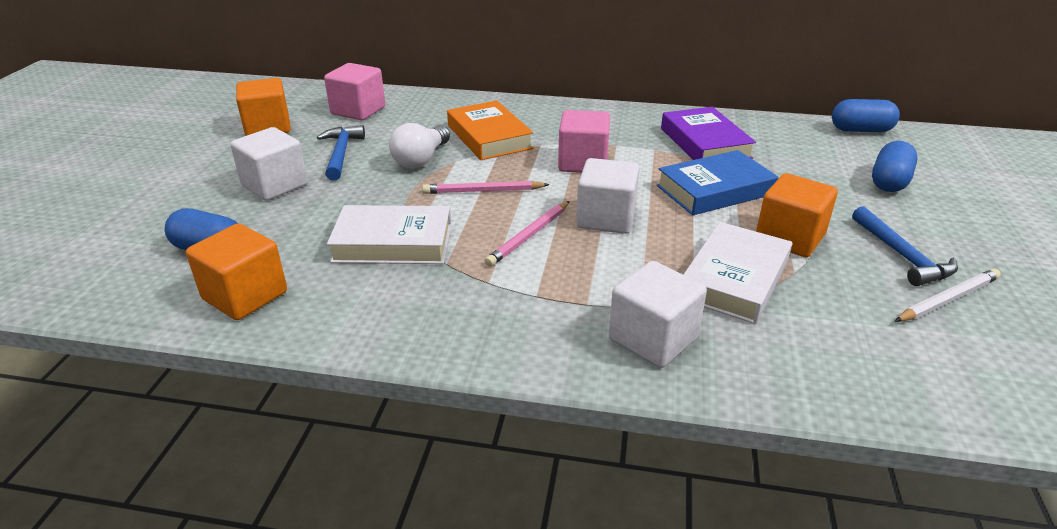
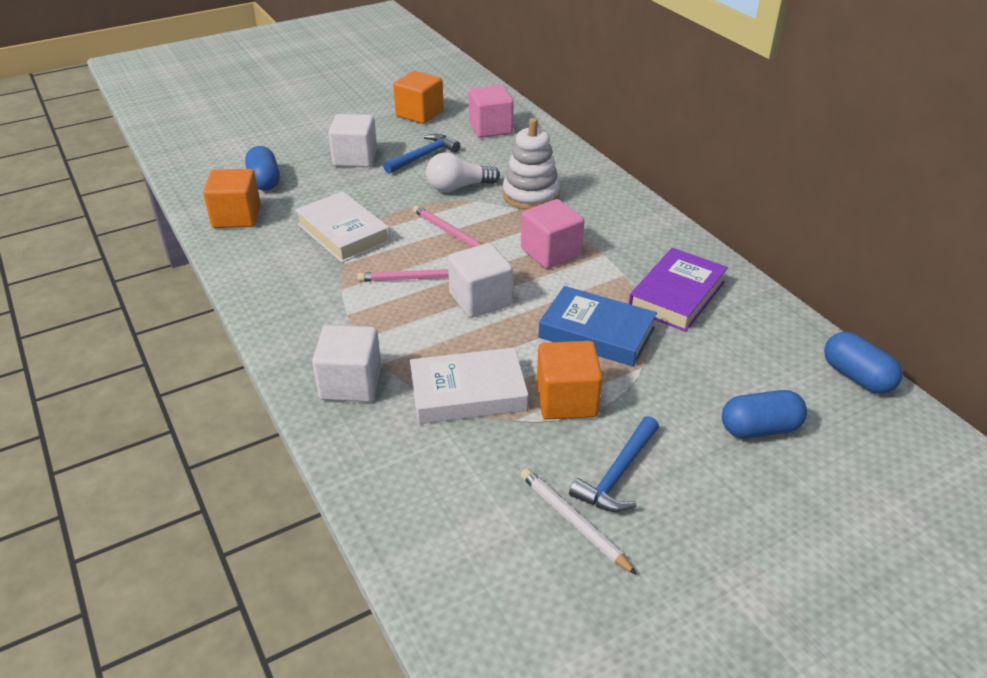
camera: 50 degrees right, 5 degrees up
orange book [447,101,533,160] -> white stacking toy [503,118,560,210]
white pencil [895,269,1001,322] -> white pencil turned 150 degrees counterclockwise [520,468,637,575]

